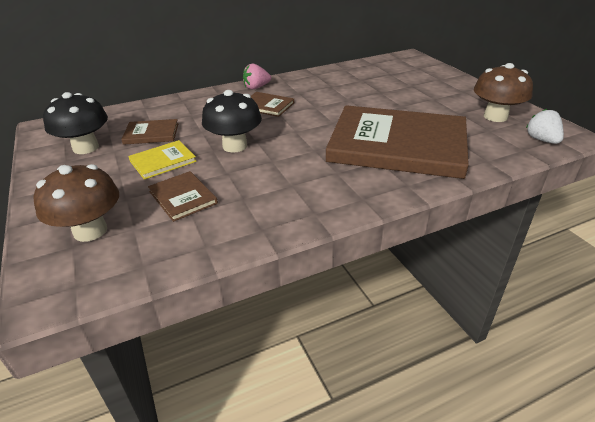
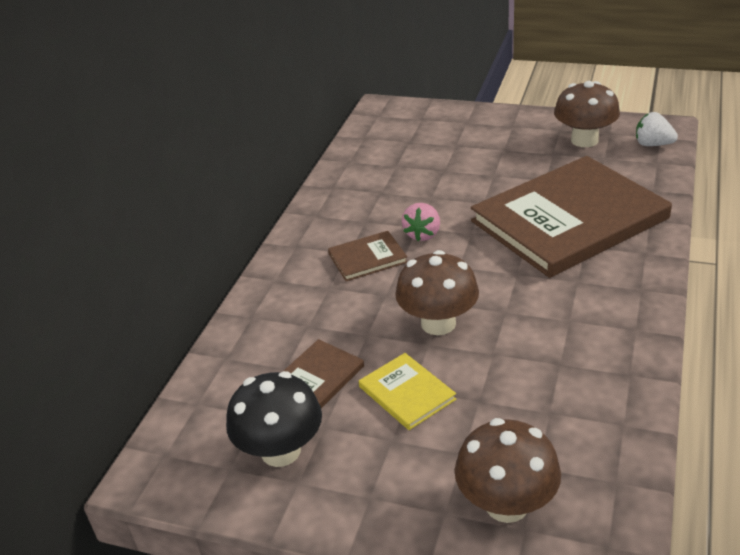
camera: 45 degrees left, 0 degrees up
yellow book [128,140,197,180] -> yellow book turned 45 degrees counterclockwise [359,353,456,430]
brown book [148,171,218,222] -> none
black mushroom [202,90,262,152] -> brown mushroom [395,250,479,335]
pink strawberry [243,63,271,90] -> pink strawberry moved to [402,203,440,242]

